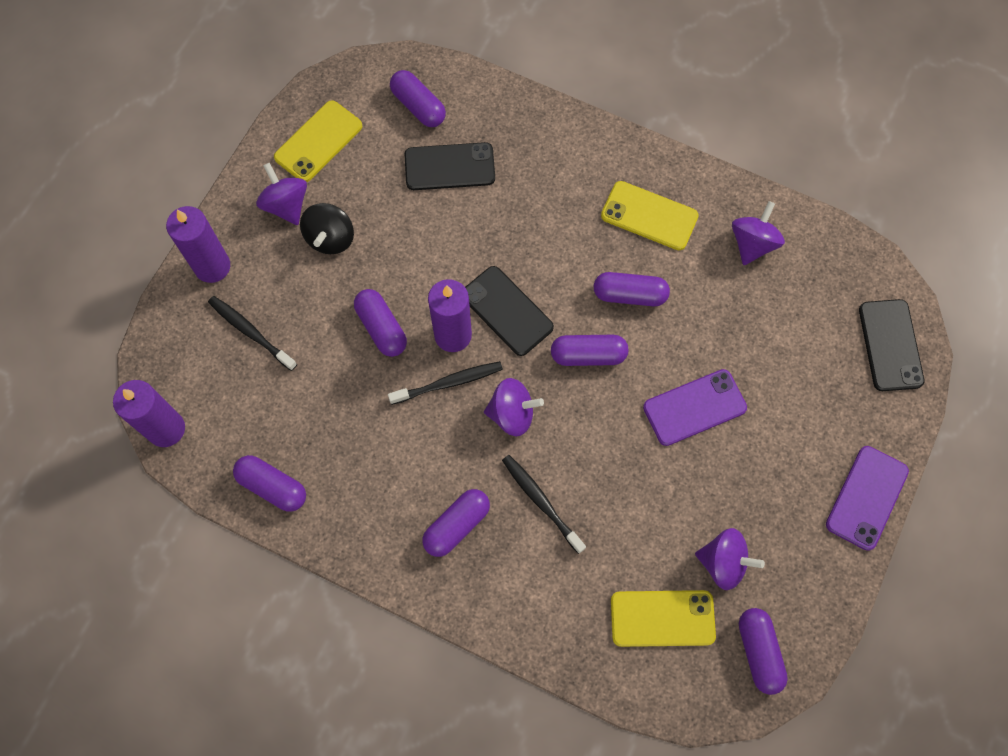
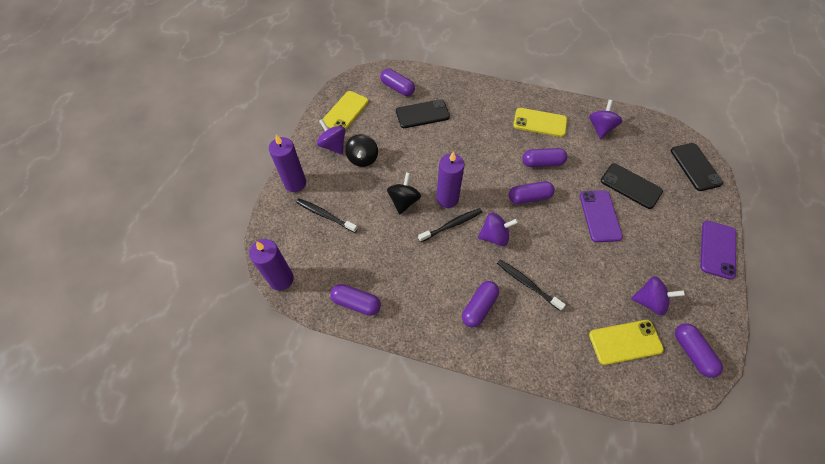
camera: 10 degrees left, 10 degrees down
purple capsule [354,289,407,357] -> black spinning top [387,172,421,215]
black phone [465,266,554,356] -> black phone moved to [601,163,663,209]
purple phone [643,369,747,446] -> purple phone turned 60 degrees counterclockwise [580,190,623,242]

